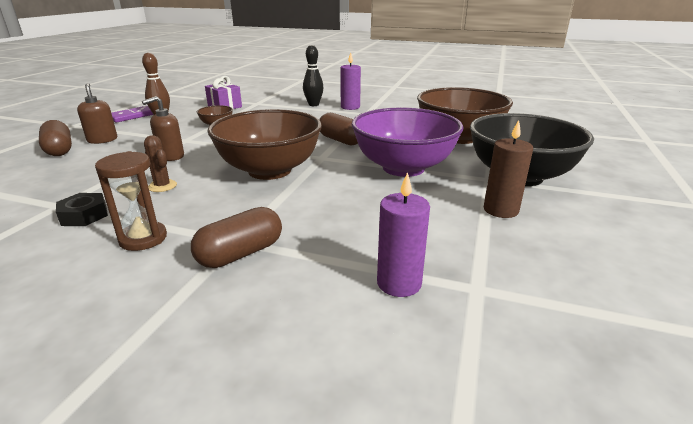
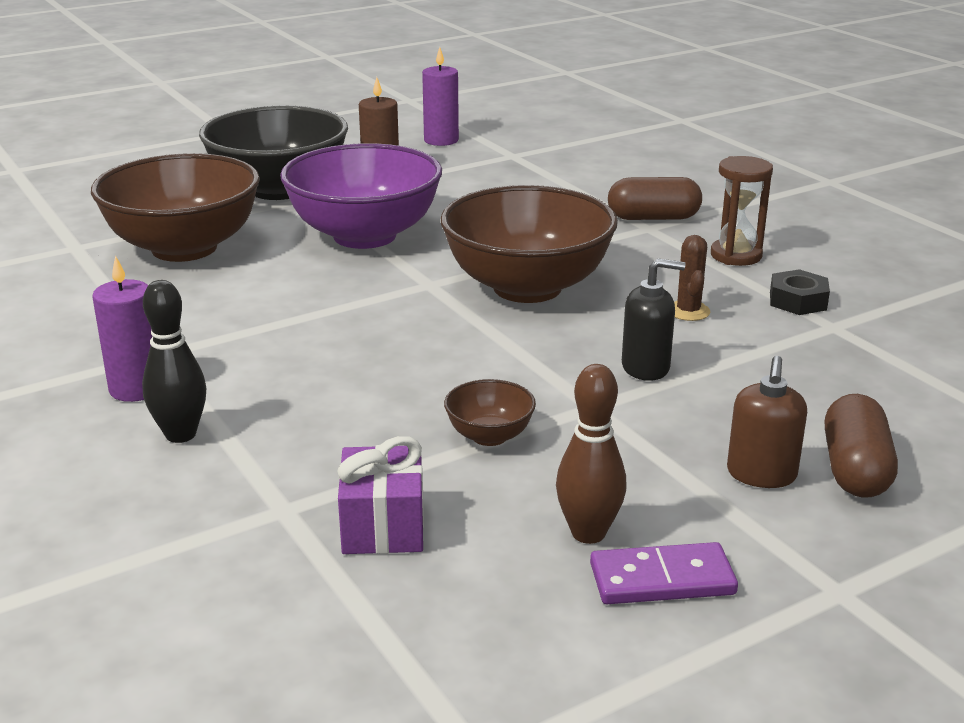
camera: 140 degrees left, 0 degrees up
brown soap dispenser [142,96,184,161] -> black soap dispenser [622,258,686,381]
brown capsule [319,113,358,145] -> none
purple candle [377,172,430,297] -> purple candle moved to [422,47,459,146]

